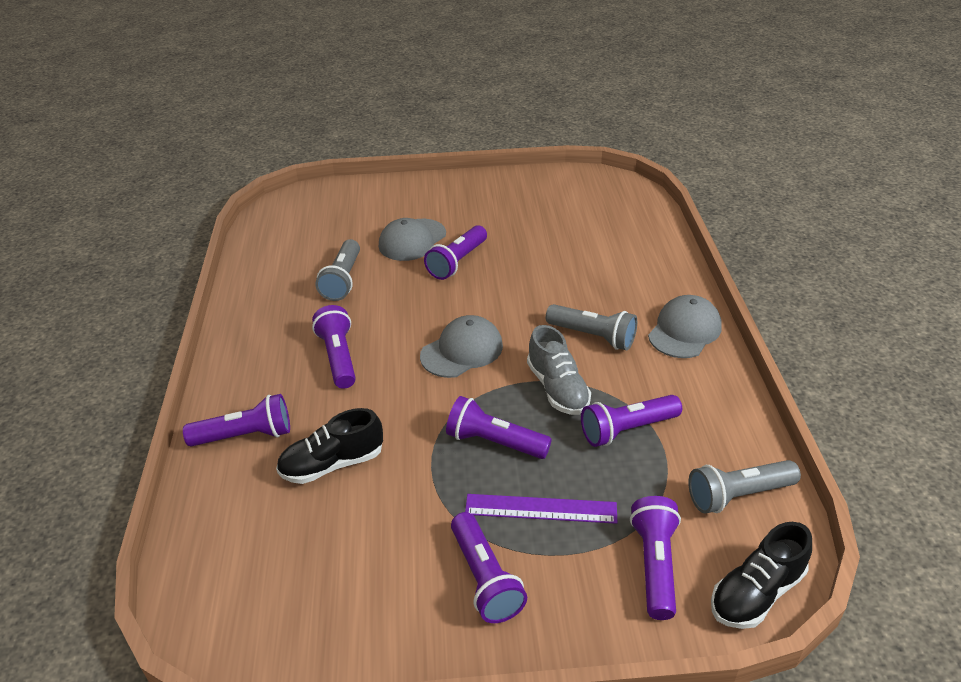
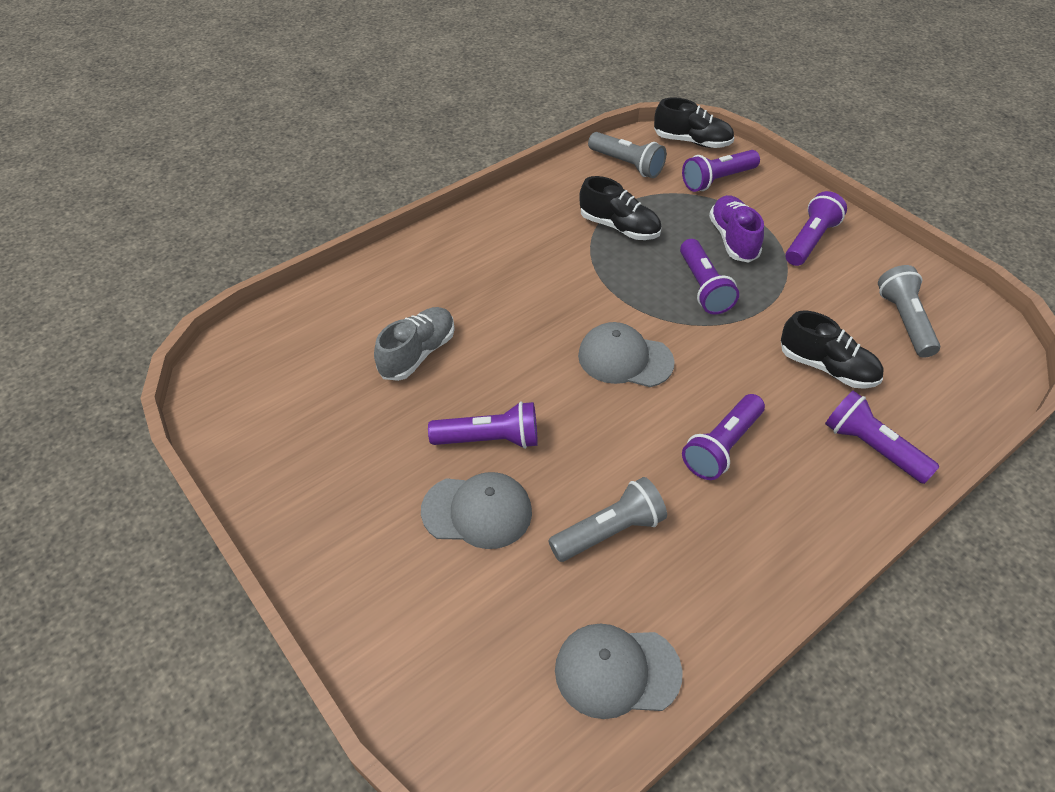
camera: 125 degrees left, 10 degrees up
purple ruler [465,494,618,524] -> purple shoe [709,195,764,263]
grey shoe [527,325,591,415] -> grey shoe moved to [374,307,455,381]
grey flashlight [546,304,637,351] -> grey flashlight moved to [878,265,940,358]
purple flashlight [581,395,682,447] -> black shoe [579,176,661,240]
grey cap [648,295,722,358] -> grey cap moved to [555,624,683,719]

